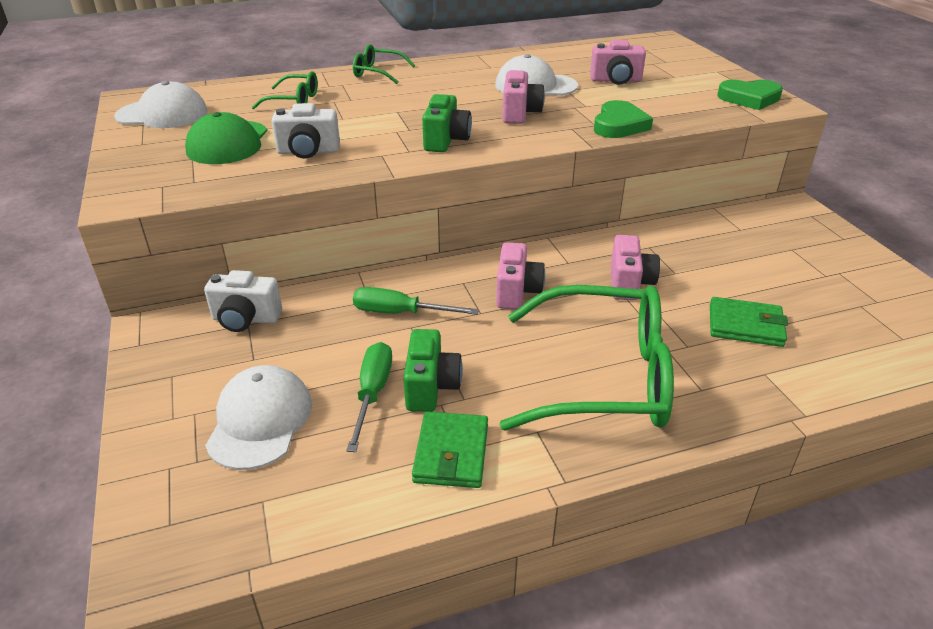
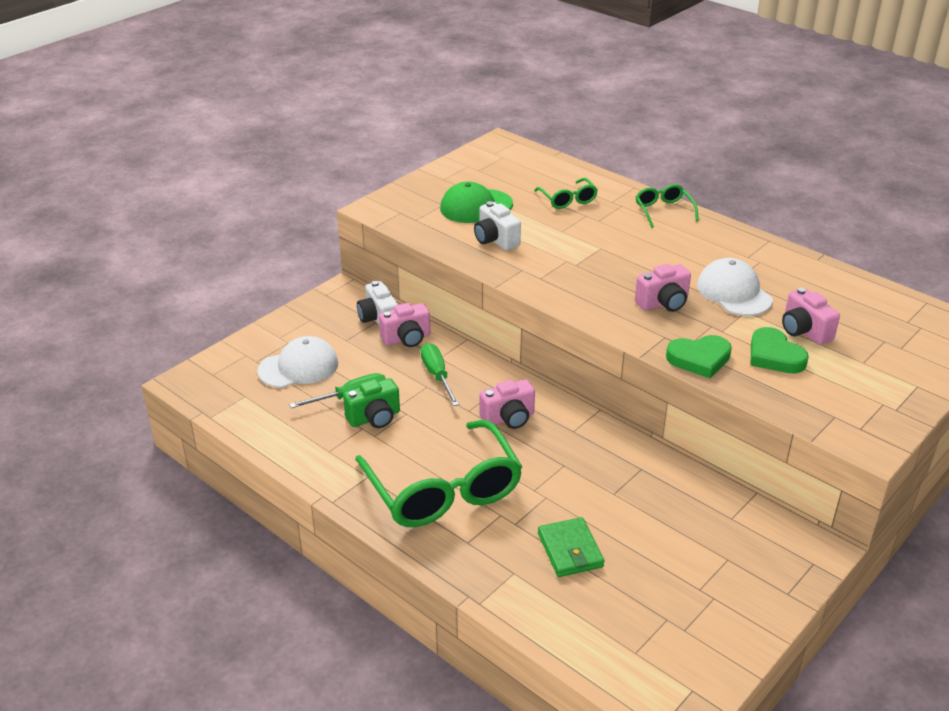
camera: 60 degrees right, 0 degrees up
white cap [114,81,208,128] -> none
green wallet [412,411,488,488] -> none
green camera [422,94,472,152] -> none
pink camera [611,235,660,301] -> pink camera moved to [379,303,430,347]
green heart [717,80,783,110] -> green heart moved to [751,327,809,373]

